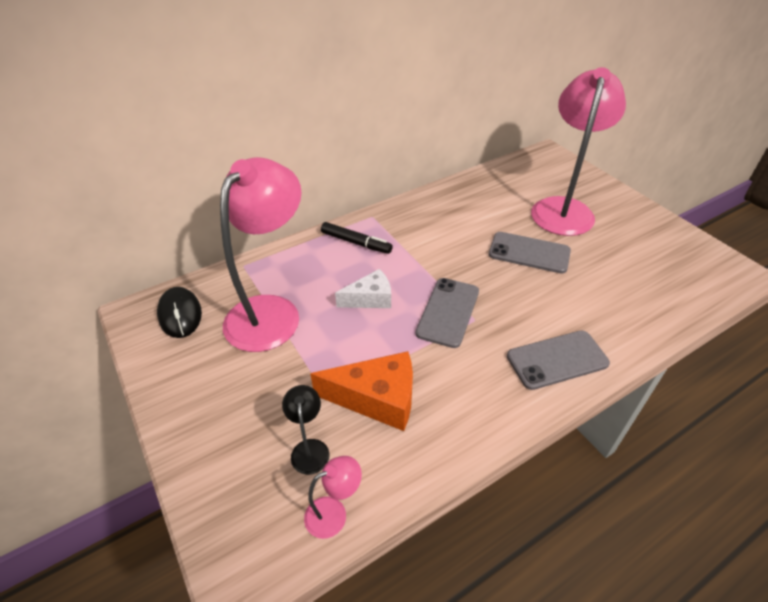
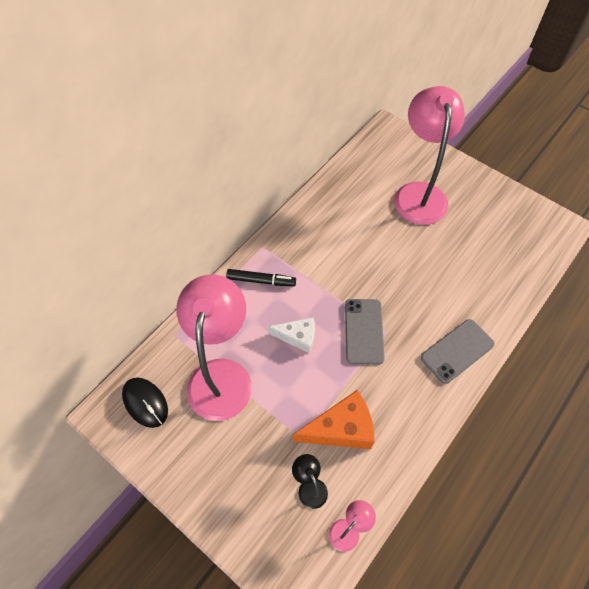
camera: 20 degrees left, 15 degrees up
white cheese [335,269,391,308] -> white cheese turned 45 degrees clockwise [268,317,315,353]
grey phone [489,232,571,273] -> none

